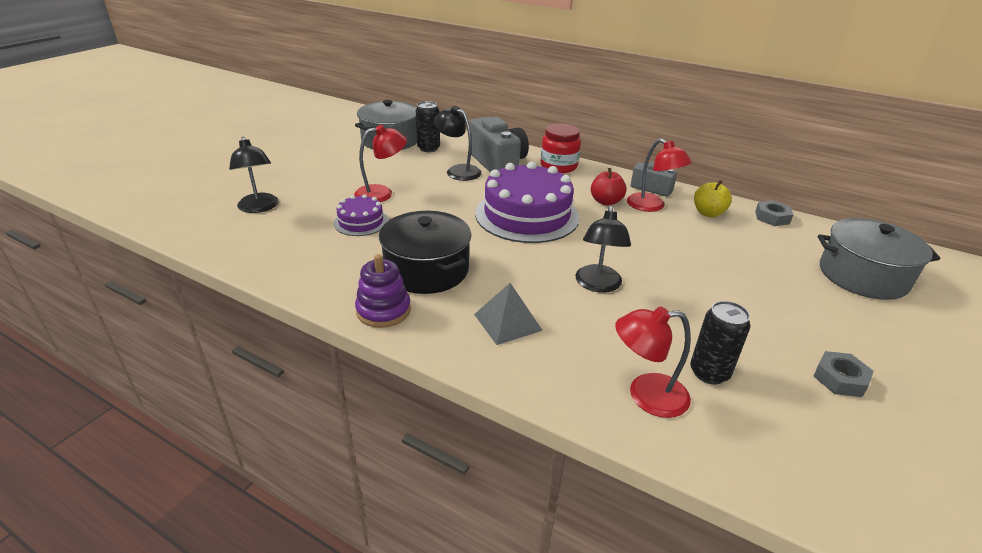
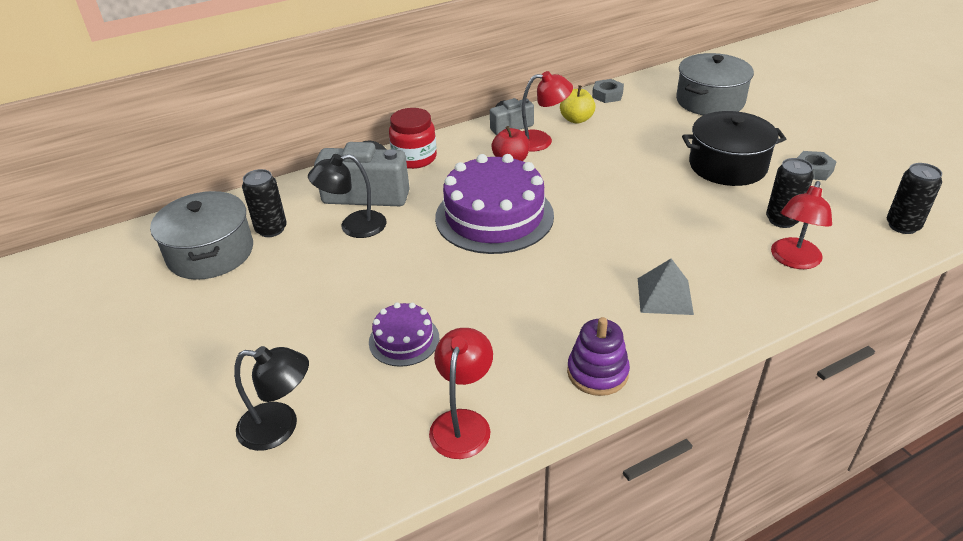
camera: 55 degrees left, 5 degrees up
red lamp [354,125,407,202] -> red lamp moved to [429,328,493,459]
black pot [379,211,471,294] -> black pot moved to [682,111,786,186]
black lamp [575,206,631,293] -> none
none -> black can [887,163,942,234]

